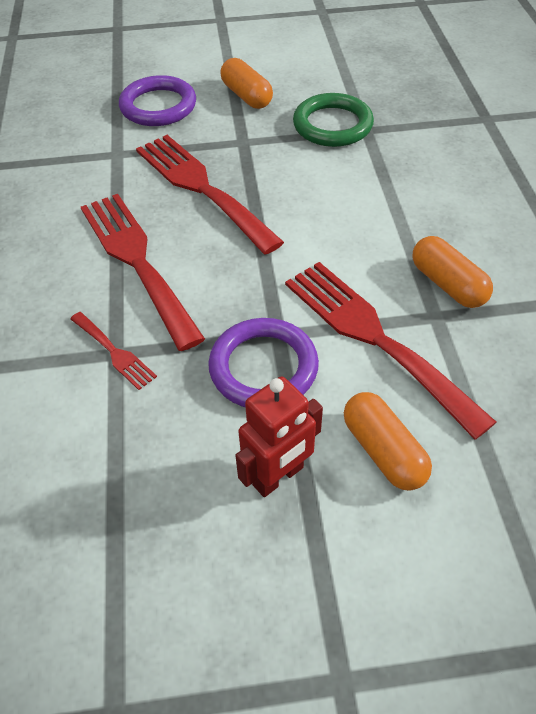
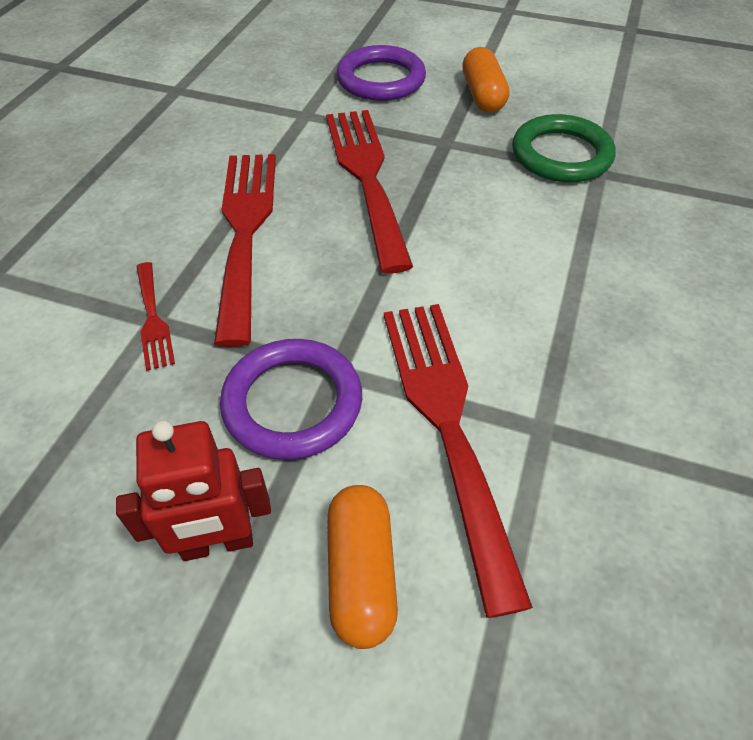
camera: 25 degrees right, 0 degrees up
orange capsule [412,236,493,308] -> none

